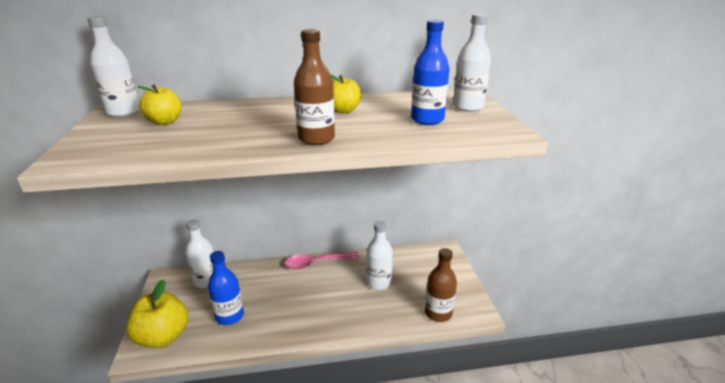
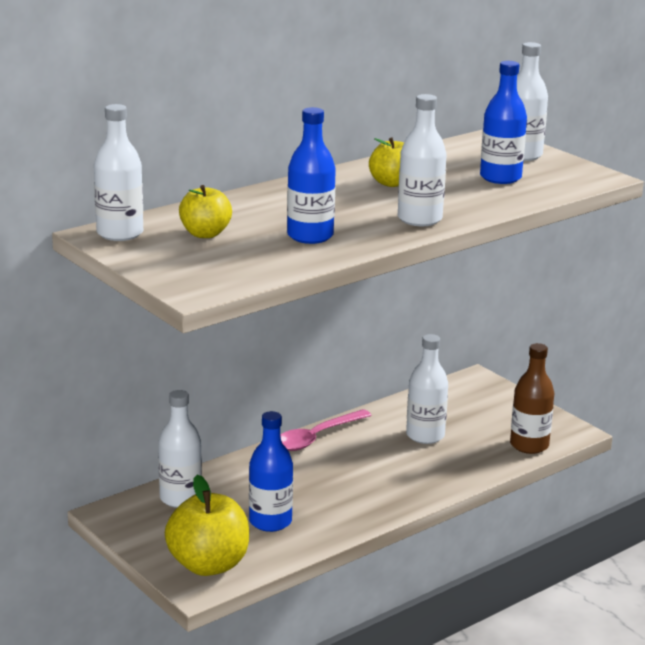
camera: 30 degrees left, 5 degrees down
brown bottle [294,29,335,145] -> white bottle [398,94,447,226]
none -> blue bottle [287,107,336,244]

